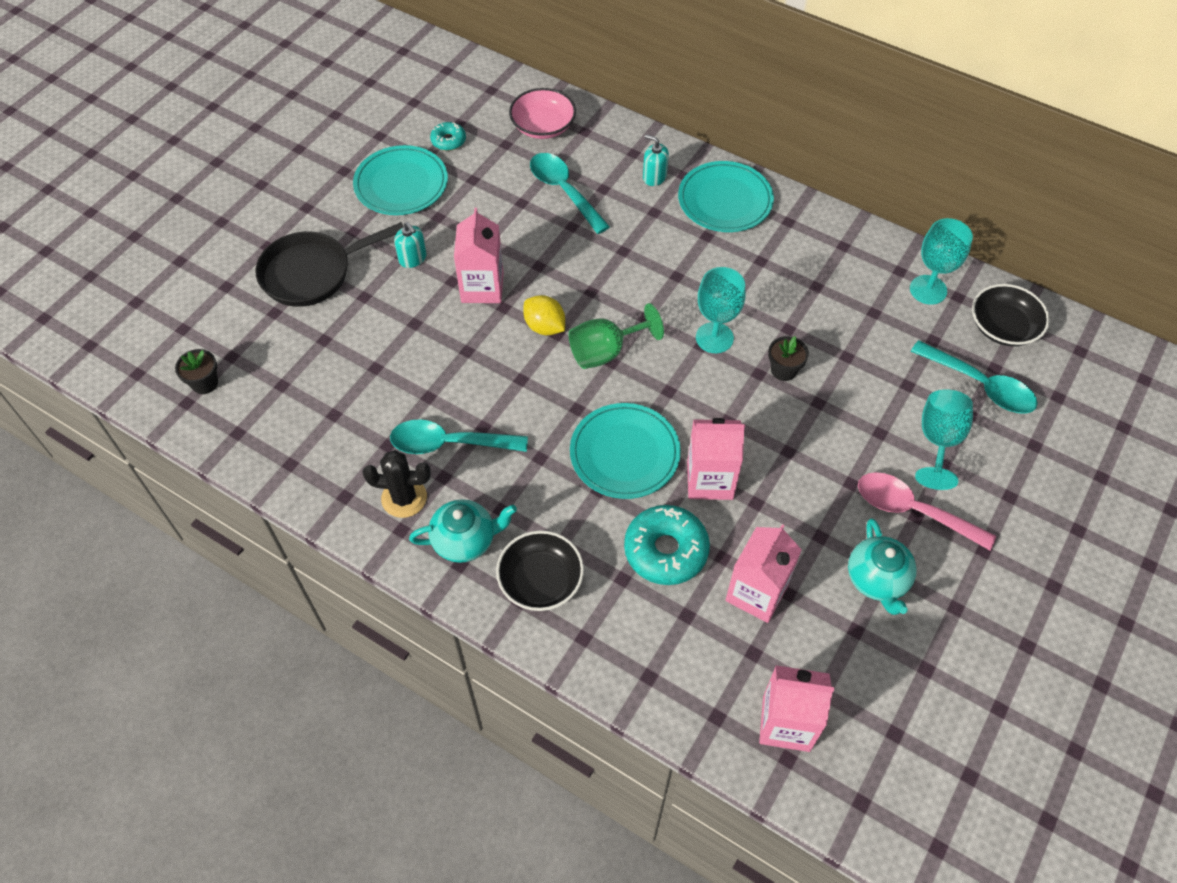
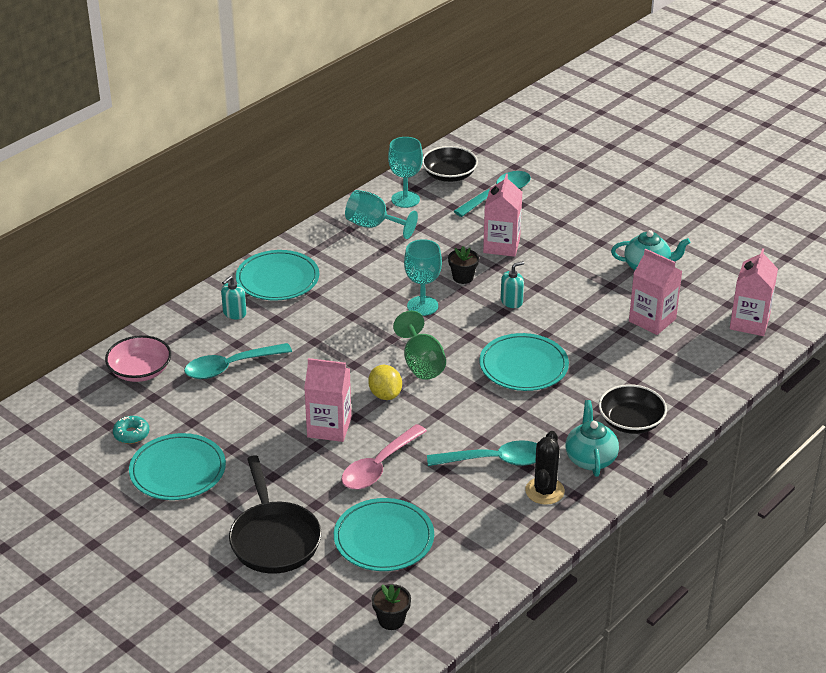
camera: 80 degrees left, 20 degrees down
turquoise spoon [390,419,528,454] -> turquoise spoon turned 105 degrees counterclockwise [427,440,537,466]
turquoise soap dispenser [394,222,426,268] -> turquoise soap dispenser moved to [501,261,524,308]
yellow lemon [523,295,565,335] -> yellow lemon turned 75 degrees counterclockwise [368,365,402,400]
turquoise donut [624,505,710,585] -> none
pink carton [687,418,745,500] -> pink carton moved to [483,174,522,257]
pink spoon [858,472,996,550] -> pink spoon moved to [342,424,427,489]
turquoise goblet [915,390,973,490] -> turquoise goblet moved to [345,190,418,239]
none -> turquoise plate [334,498,434,571]

